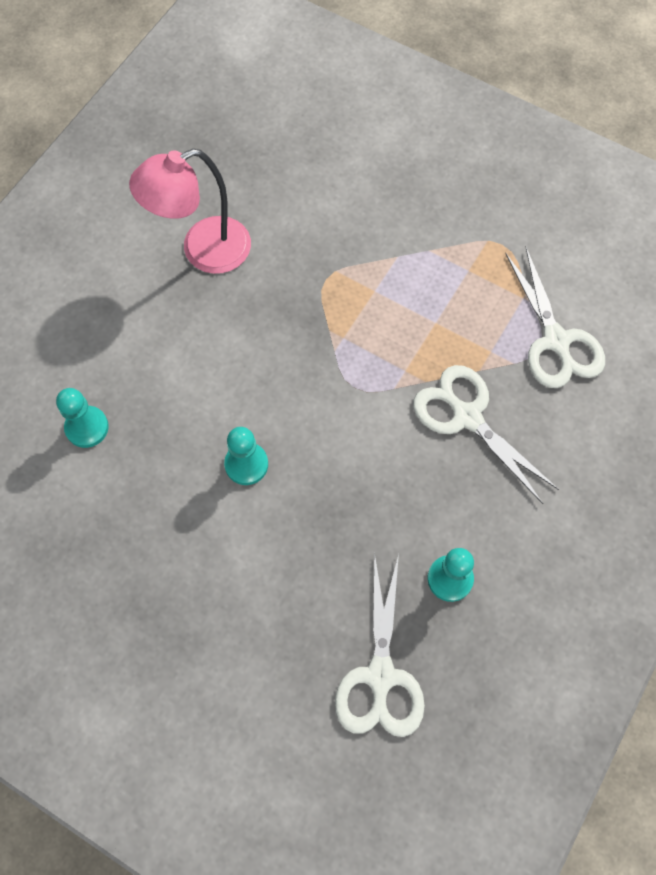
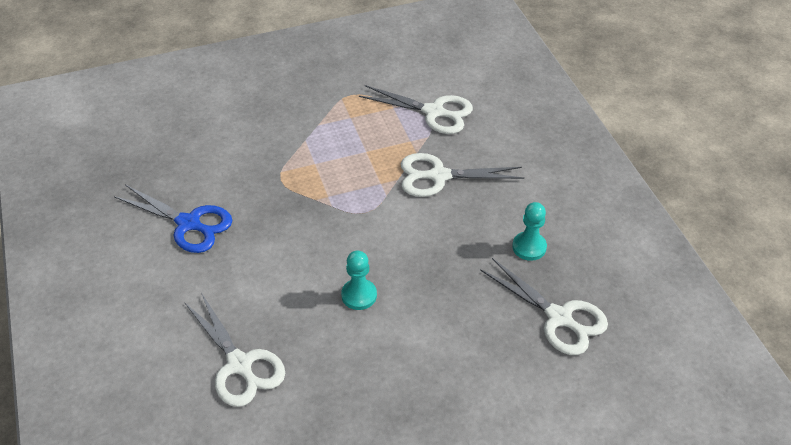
camera: 50 degrees left, 20 degrees down
turquoise pawn [56,388,109,448] -> white scissors [184,294,285,407]
pink lamp [129,149,251,274] -> blue scissors [114,184,233,253]

